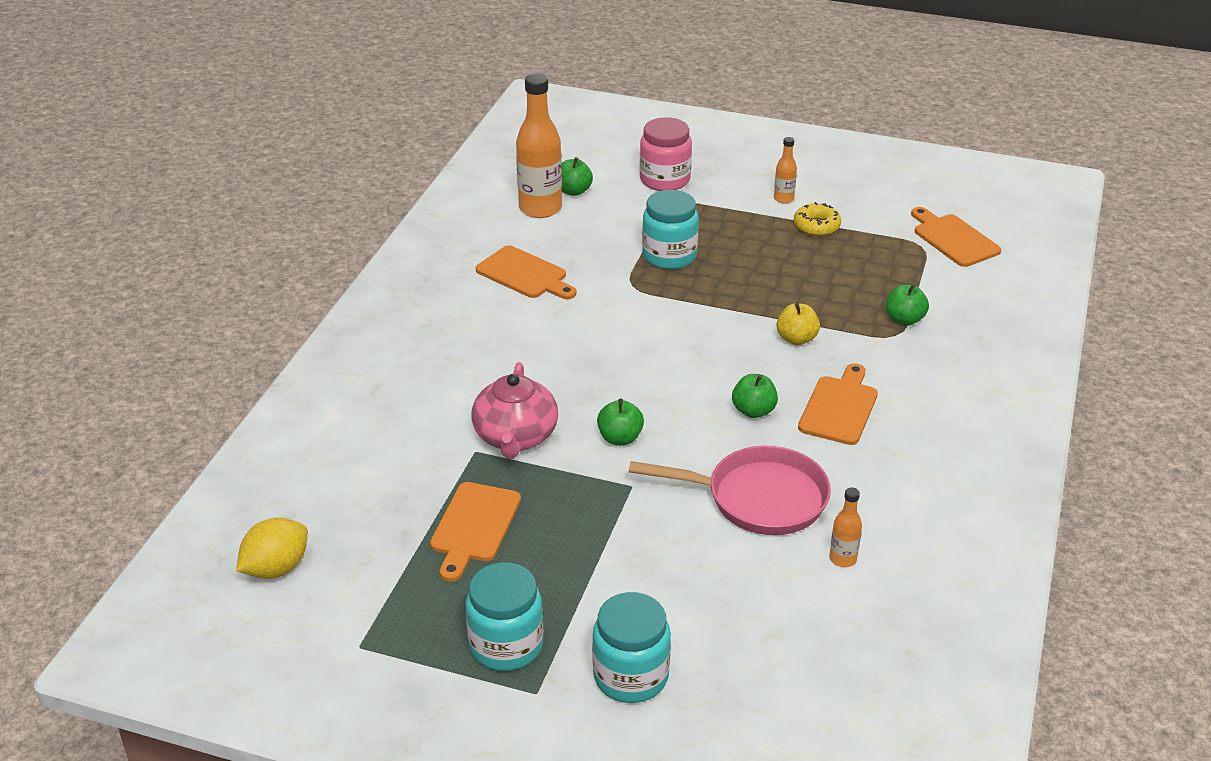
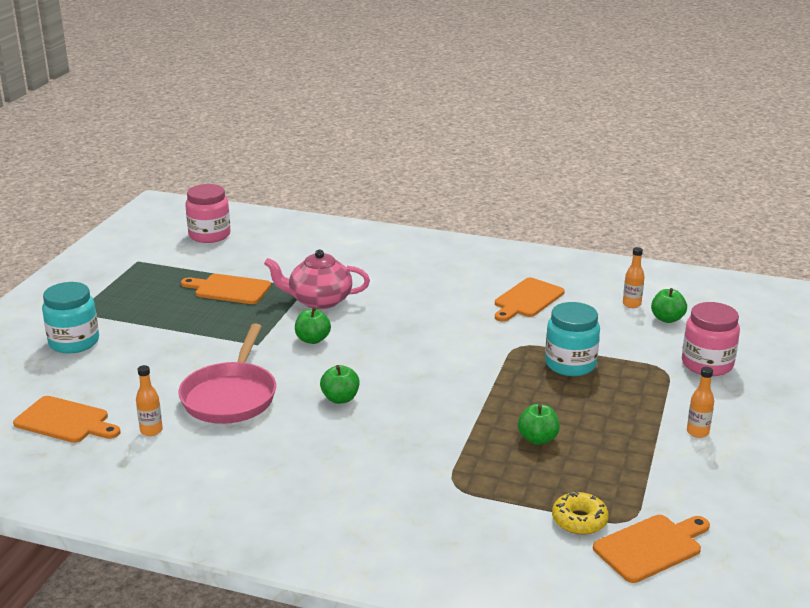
camera: 90 degrees right, 10 degrees down
yellow lemon [236,517,308,579] -> pink jar [185,184,231,243]
turquoise jar [466,562,543,671] -> none
orange bottle [516,74,562,218] -> orange bottle [623,247,645,308], size x0.48
yellow apple [777,303,820,345] -> none
yellow donut [794,202,841,236] -> yellow donut moved to [552,491,609,535]
orange cutting board [798,363,878,445] -> orange cutting board moved to [13,396,120,443]
green apple [886,284,929,326] -> green apple moved to [518,404,560,445]

